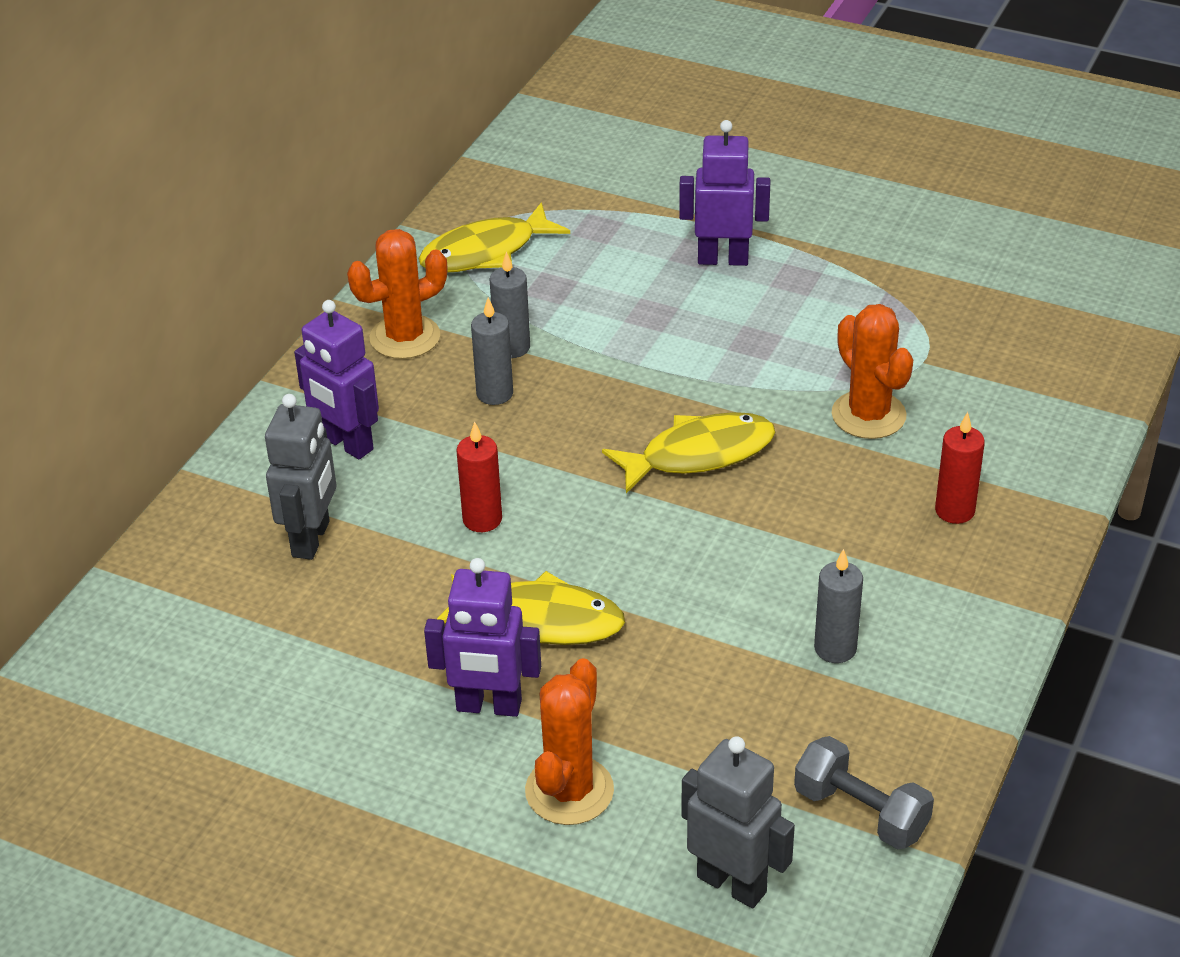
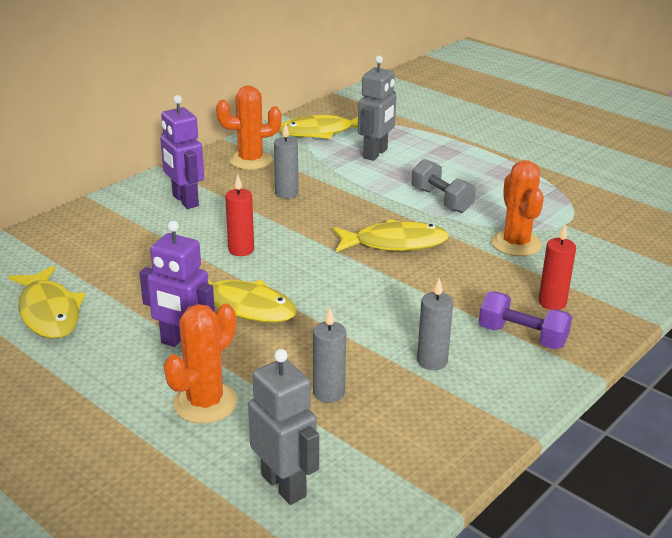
camera: 15 degrees right, 10 degrees down
grey robot [265,394,336,560] -> grey robot moved to [358,55,396,161]
grey candle [489,252,530,358] -> grey candle moved to [313,308,346,403]
purple robot [679,120,770,266] -> none
grey dumbbell [794,736,934,850] -> grey dumbbell moved to [412,159,476,213]
none -> yellow fish [8,266,85,339]
none -> purple dumbbell [479,291,572,349]

